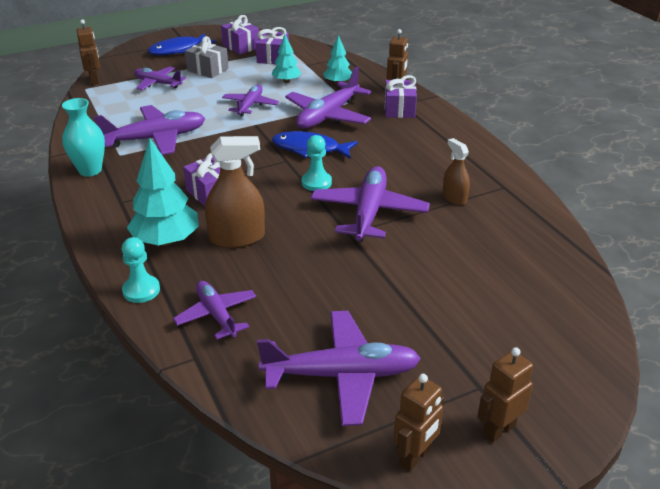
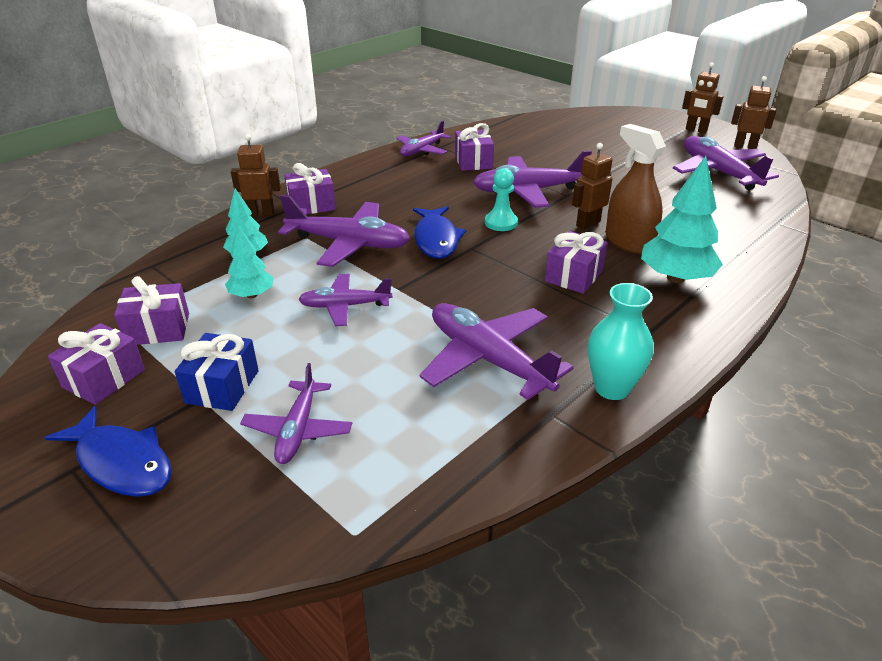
camera: 110 degrees left, 0 degrees up
brown robot [77,19,100,85] -> brown robot moved to [572,143,612,229]
turquoise pawn [122,237,160,303] -> none
purple plane [173,281,257,339] -> purple plane moved to [396,121,451,156]
grey gift [185,36,229,78] -> blue gift [175,333,259,411]
brown spray bottle [443,138,470,205] -> purple gift [455,123,494,171]

